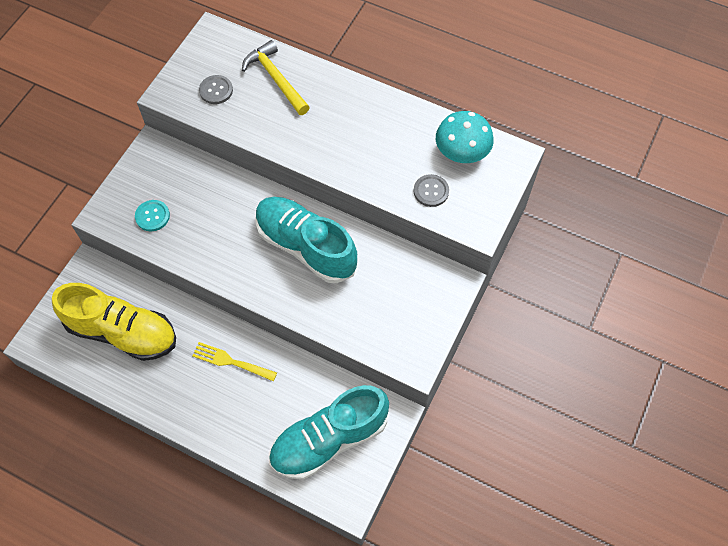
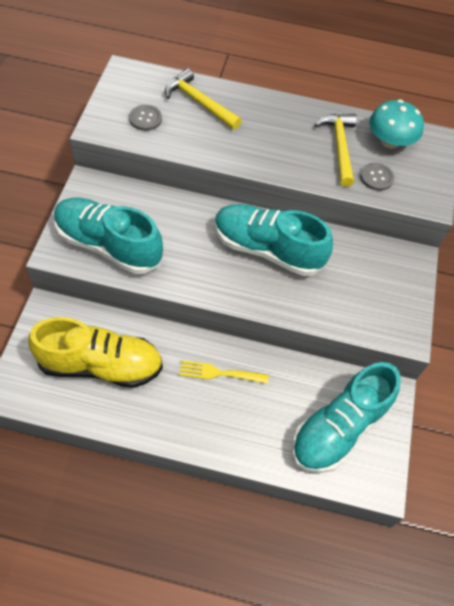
camera: 20 degrees left, 5 degrees down
turquoise button [135,200,170,231] -> turquoise shoe [54,198,163,274]
none -> yellow hammer [315,114,357,187]

